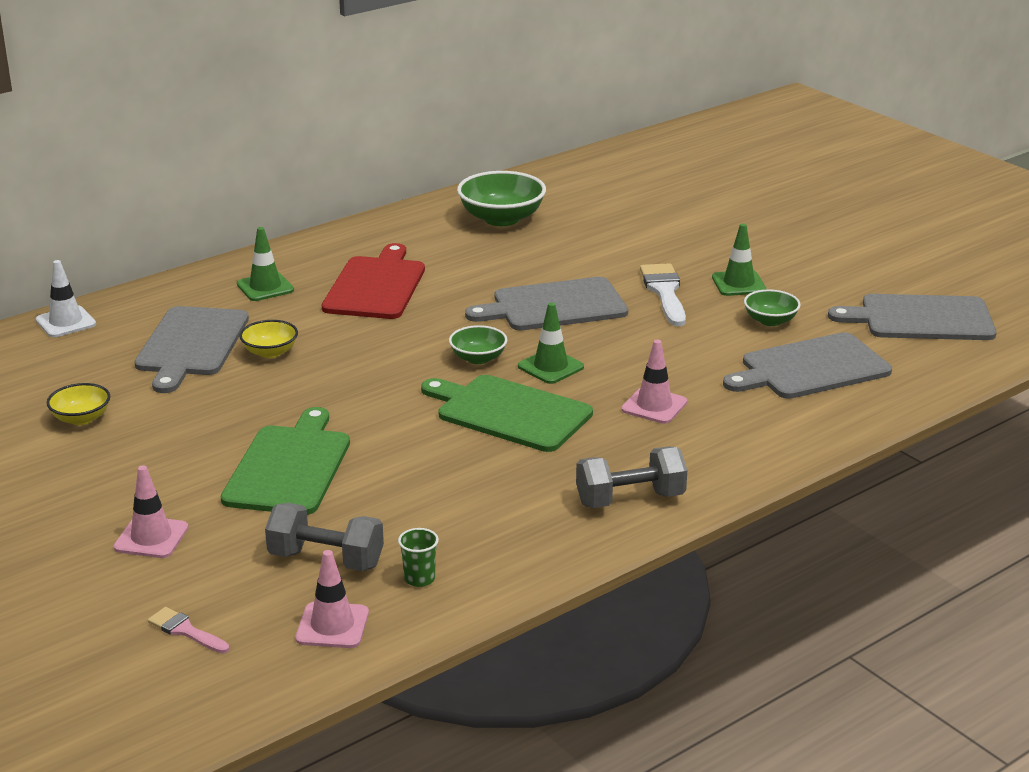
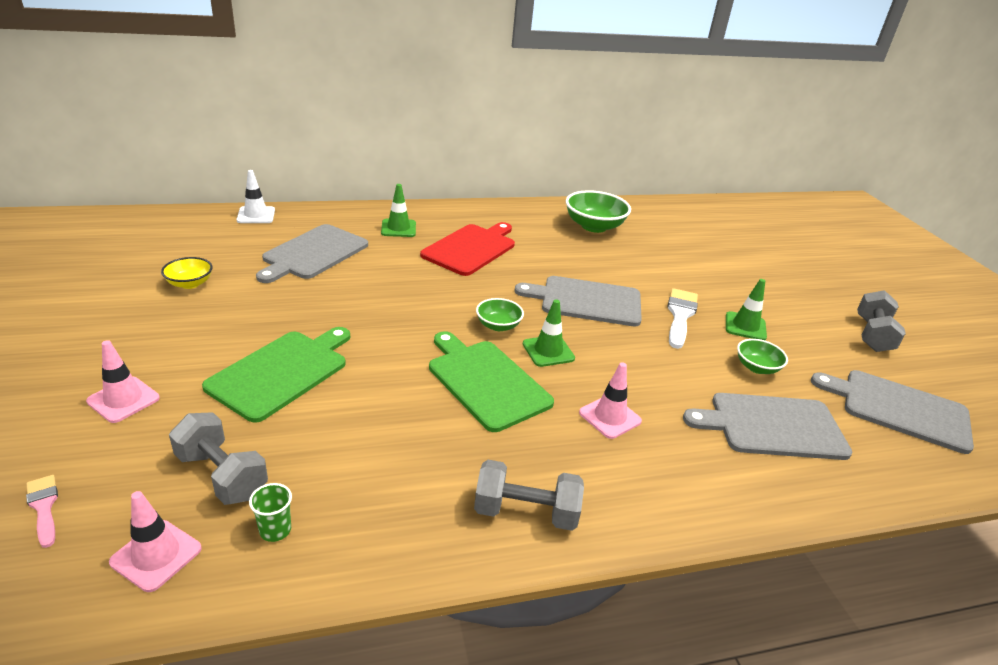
camera: 20 degrees right, 5 degrees up
yellow bowl [239,320,298,358] -> none
none -> grey dumbbell [857,290,906,352]

